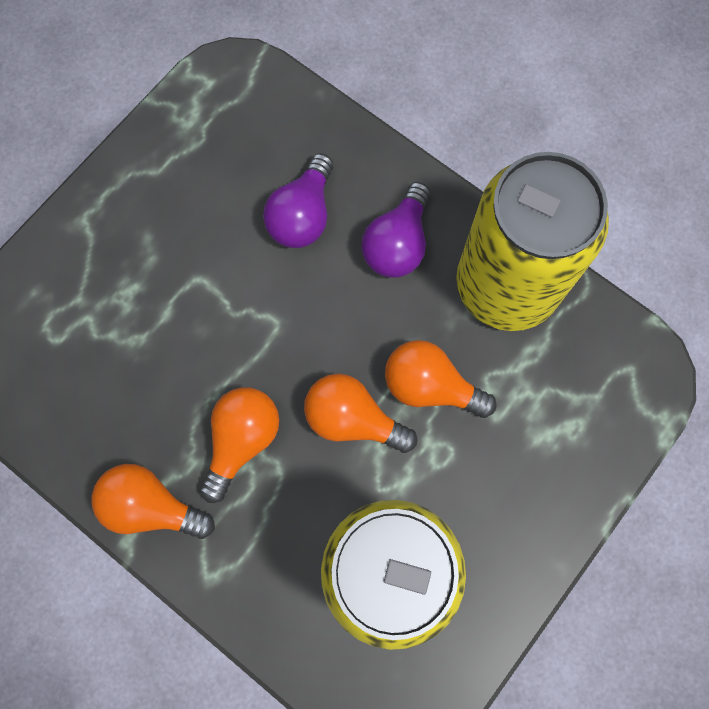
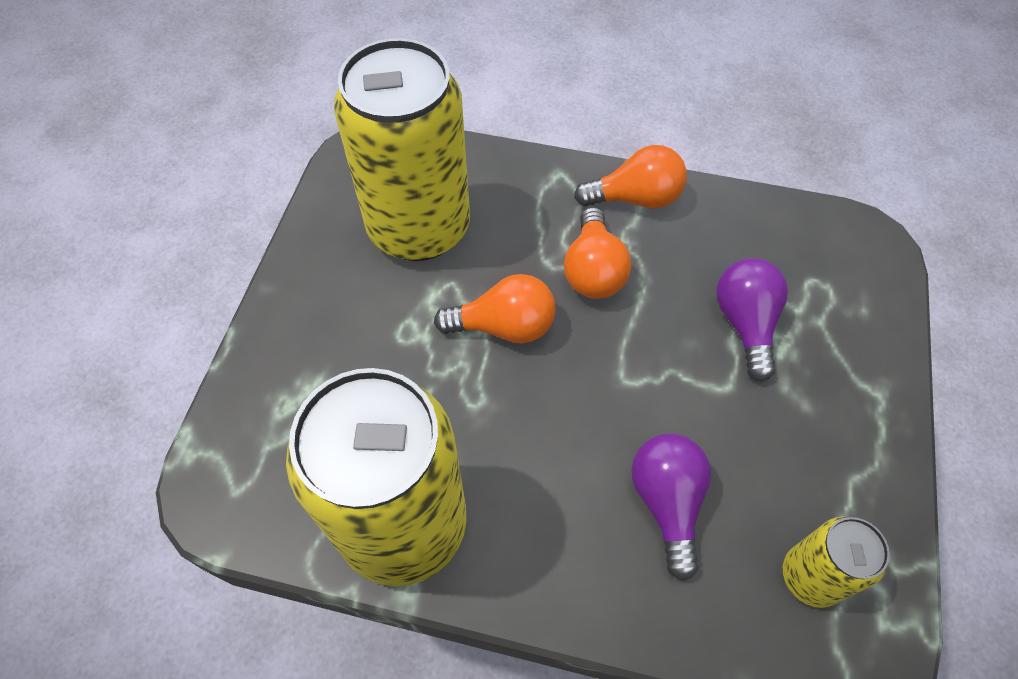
camera: 155 degrees right, 15 degrees down
purple light bulb [361,182,430,278] -> purple light bulb moved to [716,258,788,382]
orange light bulb [385,340,497,418] -> none
none -> yellow can [782,517,890,608]

